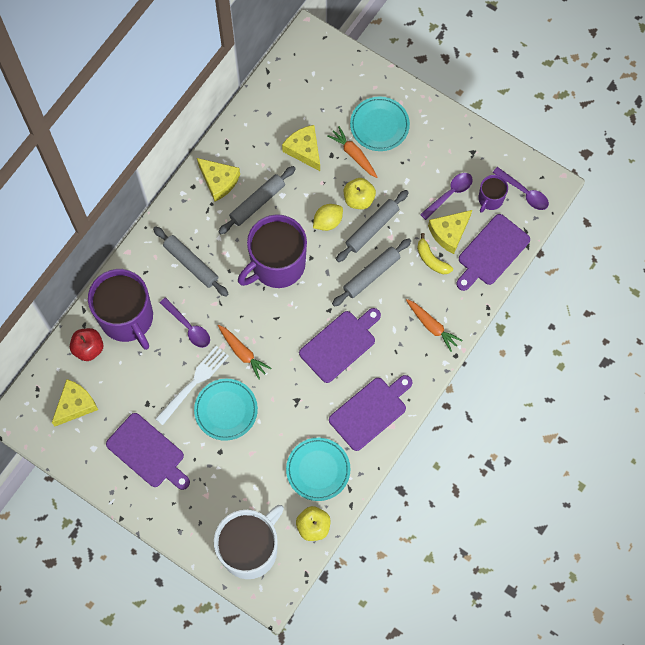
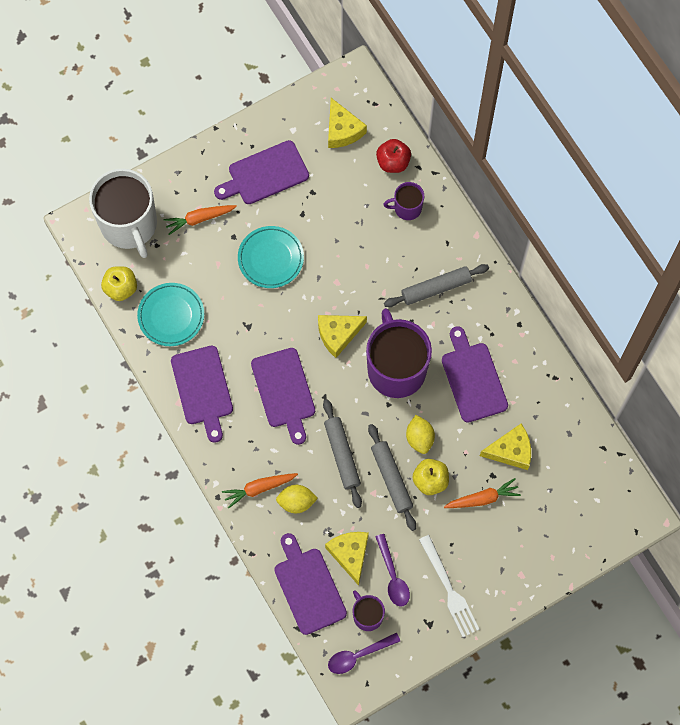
camera: 115 degrees right, 0 degrees up
purple mug [88,269,153,350] -> purple mug [383,182,424,220], size x0.48
white fork [155,346,229,425] -> white fork moved to [419,535,480,637]
purple spoon [160,297,210,348] -> none
yellow cheese [197,158,240,202] -> yellow cheese moved to [318,315,367,358]
orange carrot [218,325,271,380] -> orange carrot moved to [164,205,237,235]
grey rolling pin [219,166,296,234] -> purple cutting board [442,326,508,423]
turquoise plate [350,97,410,151] -> none
yellow banana [417,233,453,274] -> none
none -> yellow lemon [276,485,318,513]

